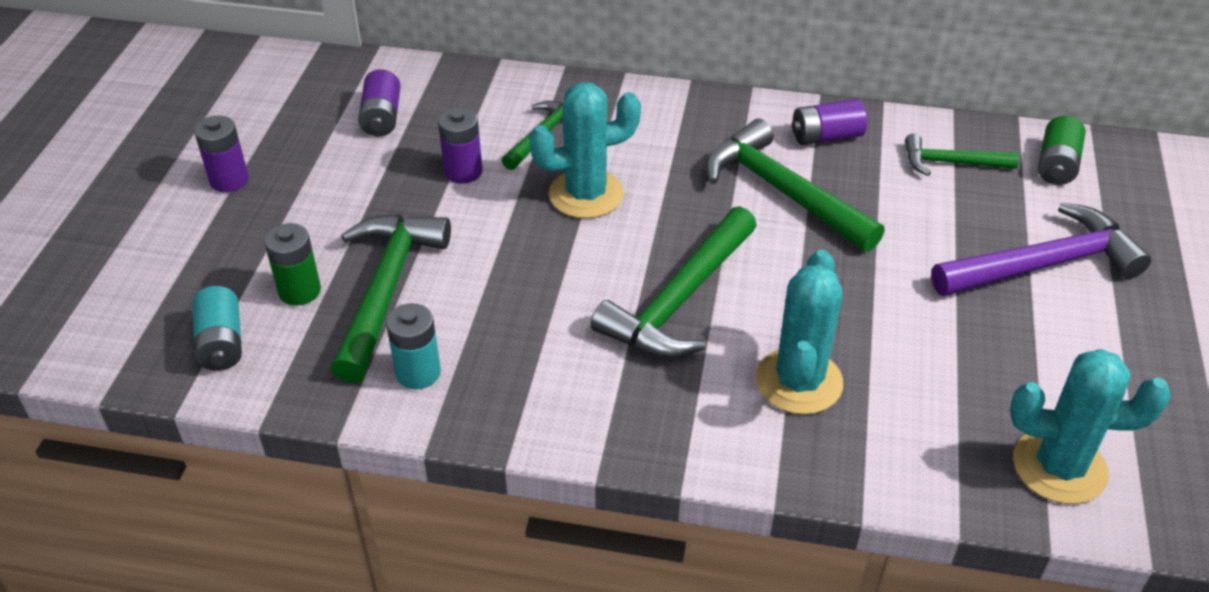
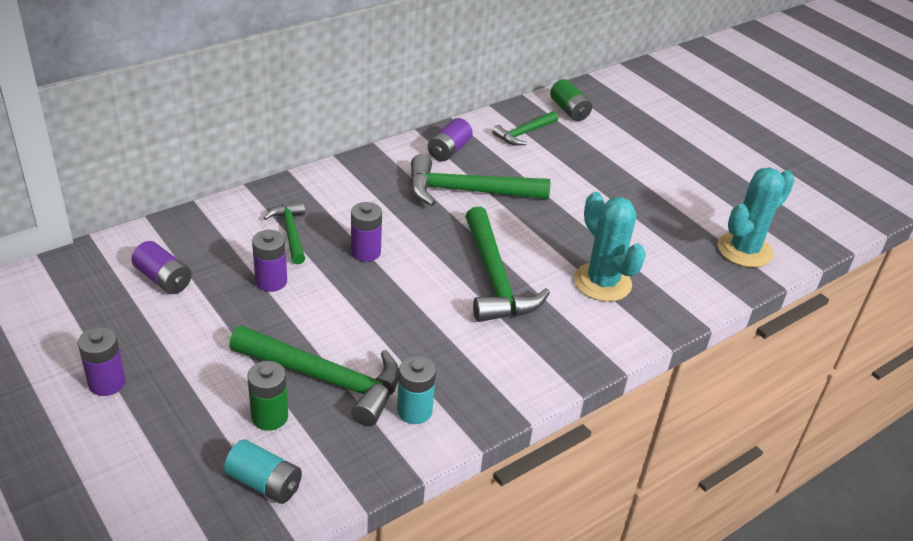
camera: 50 degrees left, 5 degrees down
green hammer [331,214,451,384] -> green hammer turned 150 degrees clockwise [229,325,399,426]
turquoise cactus [529,82,641,219] -> purple battery [351,202,382,262]
purple hammer [931,203,1151,296] -> none

